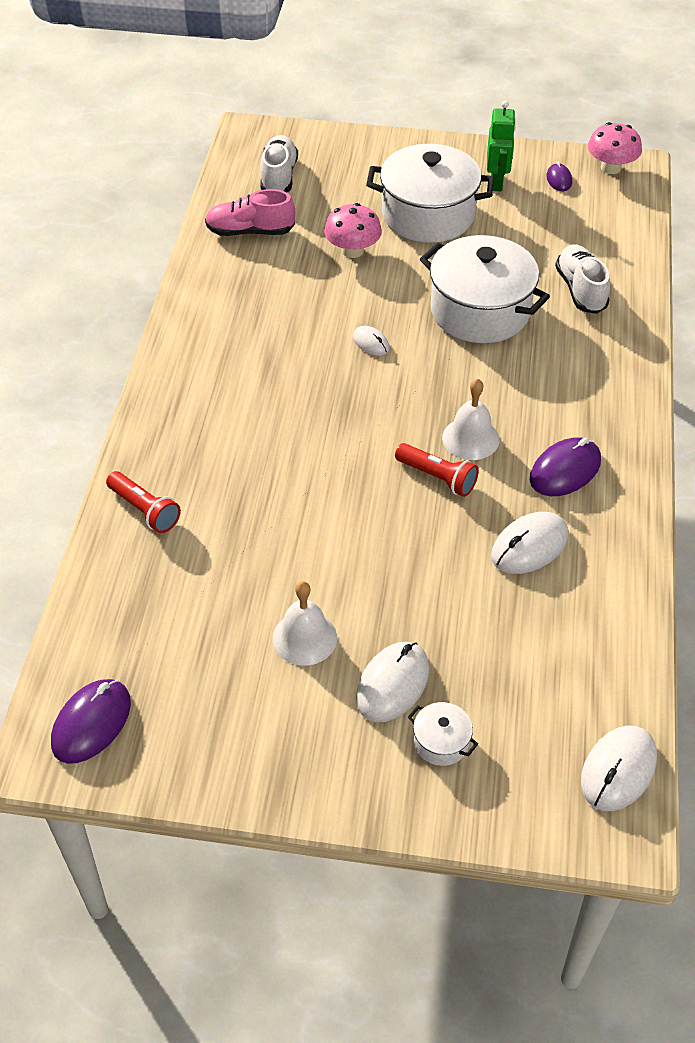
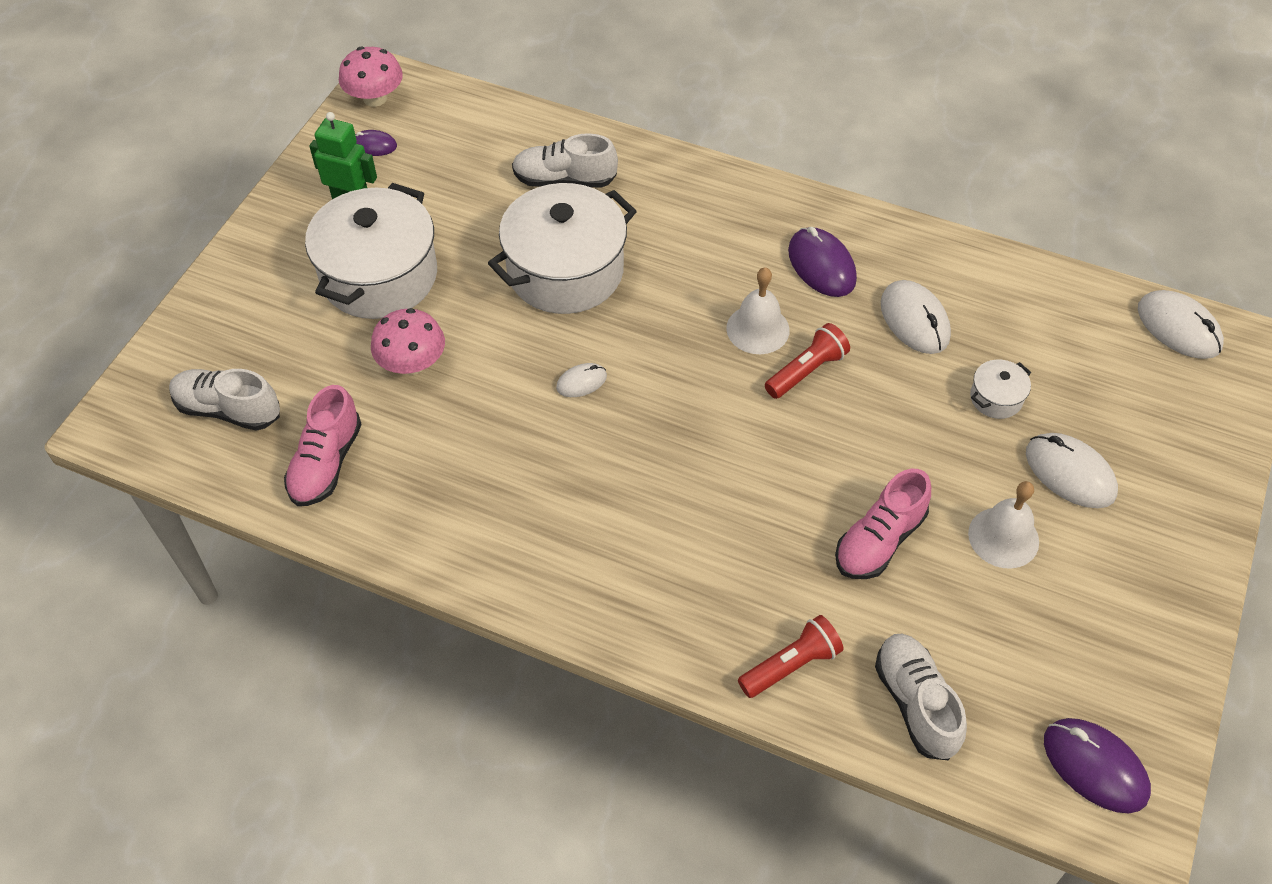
camera: 75 degrees left, 5 degrees up
white pot [408,702,478,766] -> white pot moved to [970,360,1031,419]
none -> pink shoe [835,469,931,579]
none -> white shoe [875,634,967,760]

